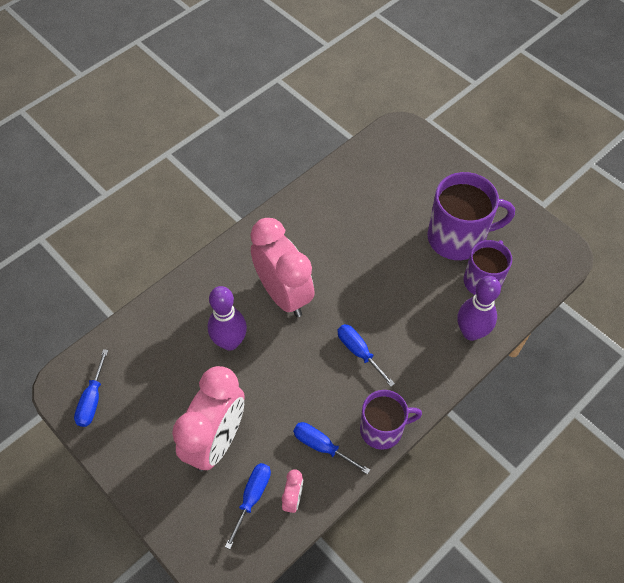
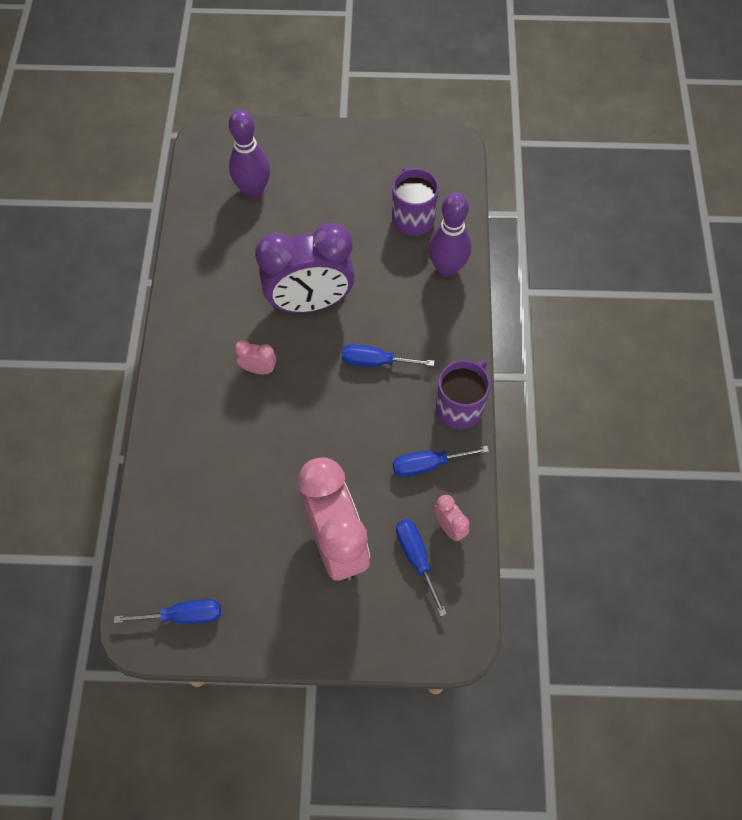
camera: 45 degrees left, 5 degrees up
blue screwdriver [74,349,108,427] -> blue screwdriver turned 60 degrees counterclockwise [114,599,221,624]
purple bowling pin [208,286,247,350] -> purple bowling pin moved to [229,110,270,199]
pink clock [251,218,315,317] -> pink clock [235,340,276,374], size x0.41
purple mug [427,172,515,260] -> none
none -> purple clock [255,223,355,313]

